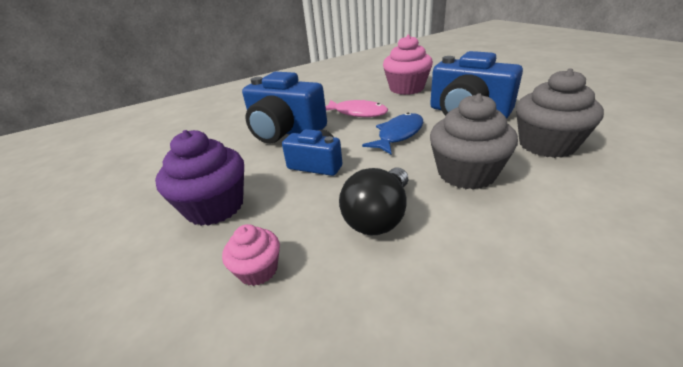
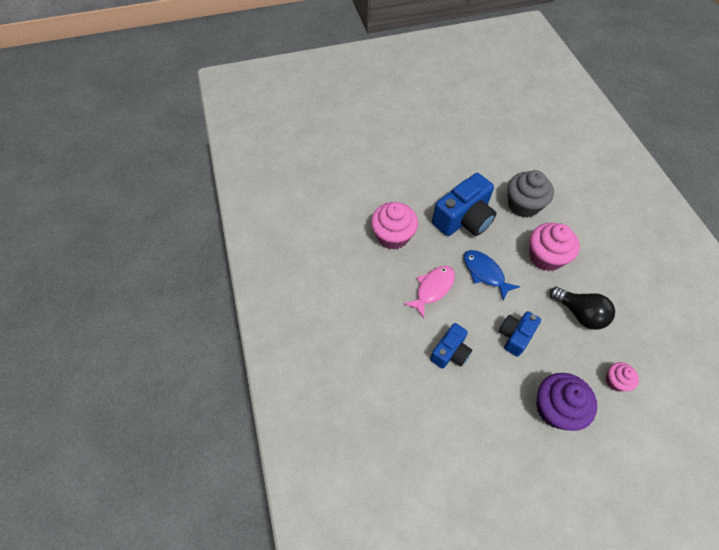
camera: 80 degrees left, 25 degrees up
blue camera [242,72,327,143] -> blue camera [430,323,472,369], size x0.58
grey cupcake [430,93,518,190] -> pink cupcake [529,223,580,271]

